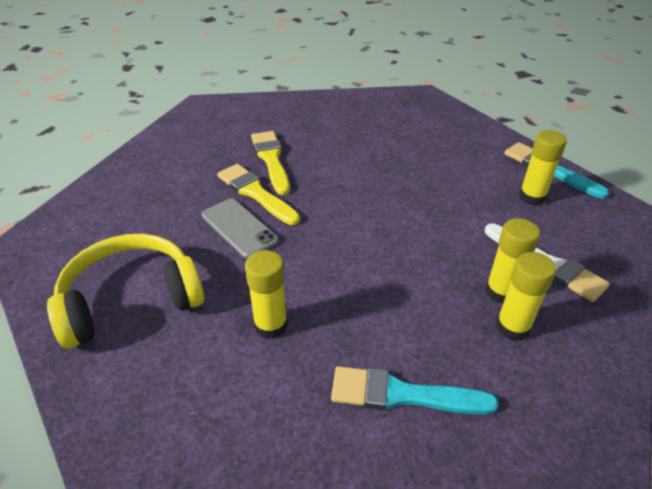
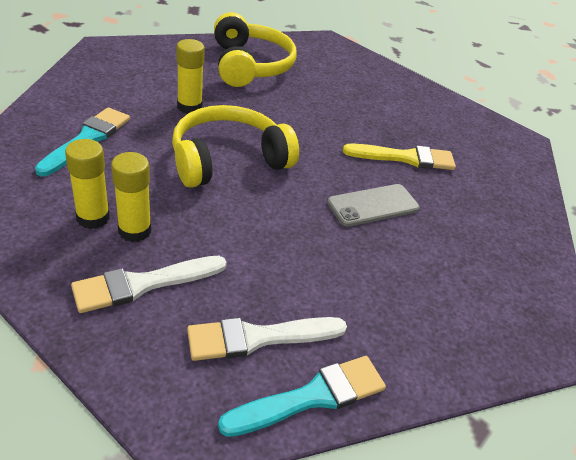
camera: 100 degrees right, 0 degrees up
grey phone [202,198,279,258] -> grey phone moved to [327,184,420,227]
yellow brush [217,164,300,225] -> none
yellow glue stick [519,130,567,205] -> white brush [187,317,347,361]
none -> yellow headphones [172,105,299,188]

